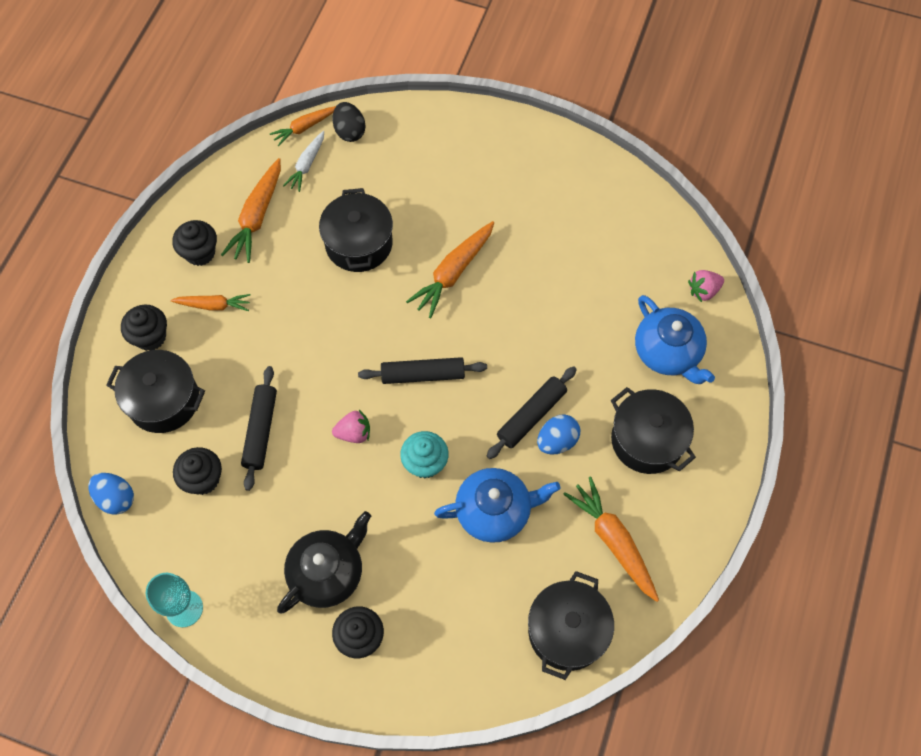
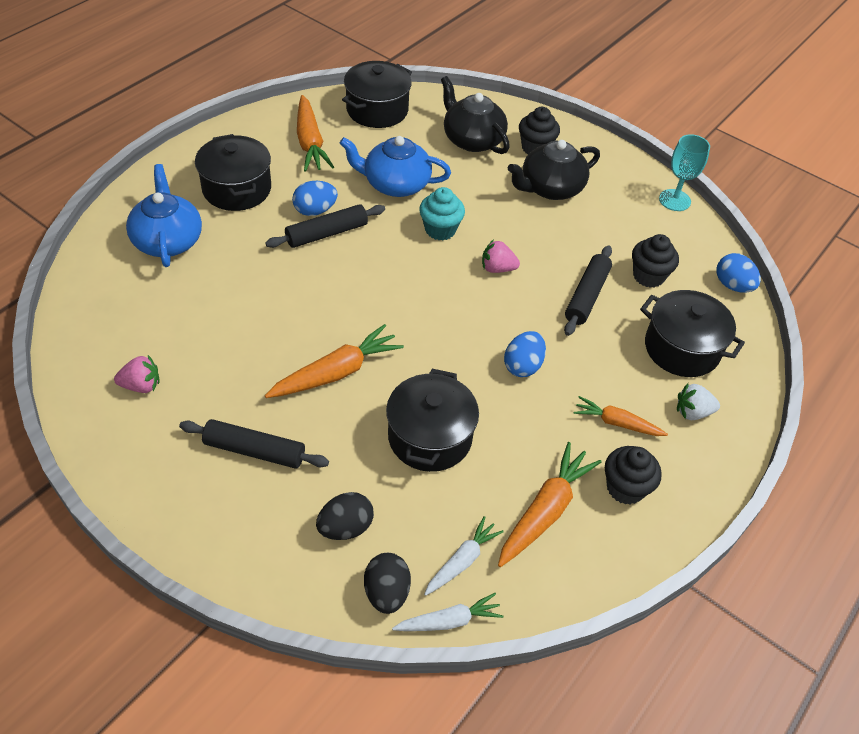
camera: 165 degrees left, 15 degrees down
black cupcake [121,305,167,351] -> white strawberry [677,383,720,420]
orange carrot [270,106,336,146] -> white carrot [392,593,503,631]
black rolling pin [358,357,487,384] -> black rolling pin moved to [179,419,329,469]
pink strawberry [688,270,724,302] -> pink strawberry moved to [114,355,159,393]
none -> black egg [316,492,374,540]
none -> black teapot [441,76,510,154]
none -> blue egg [504,331,546,377]

